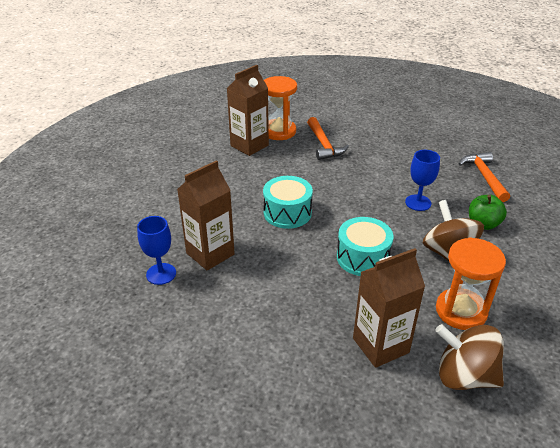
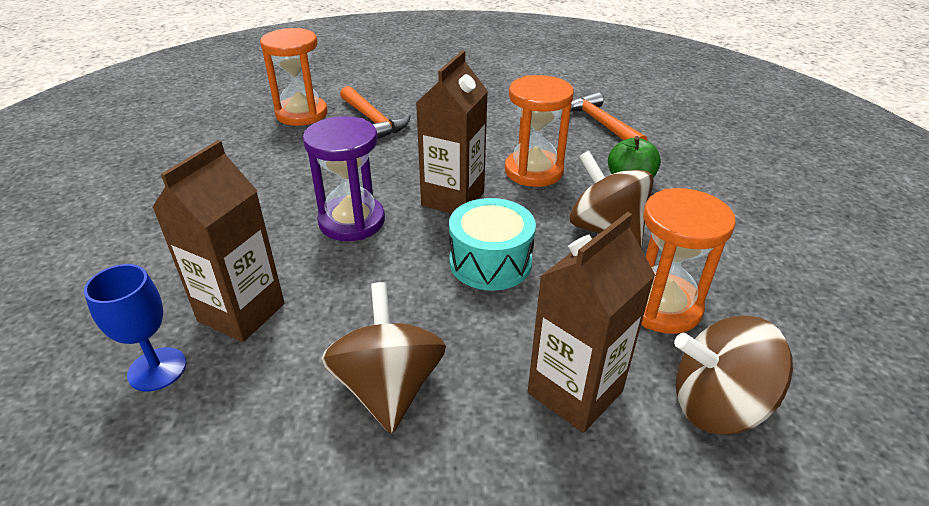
camera: 20 degrees left, 0 degrees up
brown carton [227,65,269,156] -> brown carton moved to [416,51,488,214]
turquoise drum [263,176,313,229] -> purple hourglass [303,116,385,241]
blue goblet [405,150,440,211] -> orange hourglass [505,75,574,187]
none -> brown spinning top [322,282,446,434]

